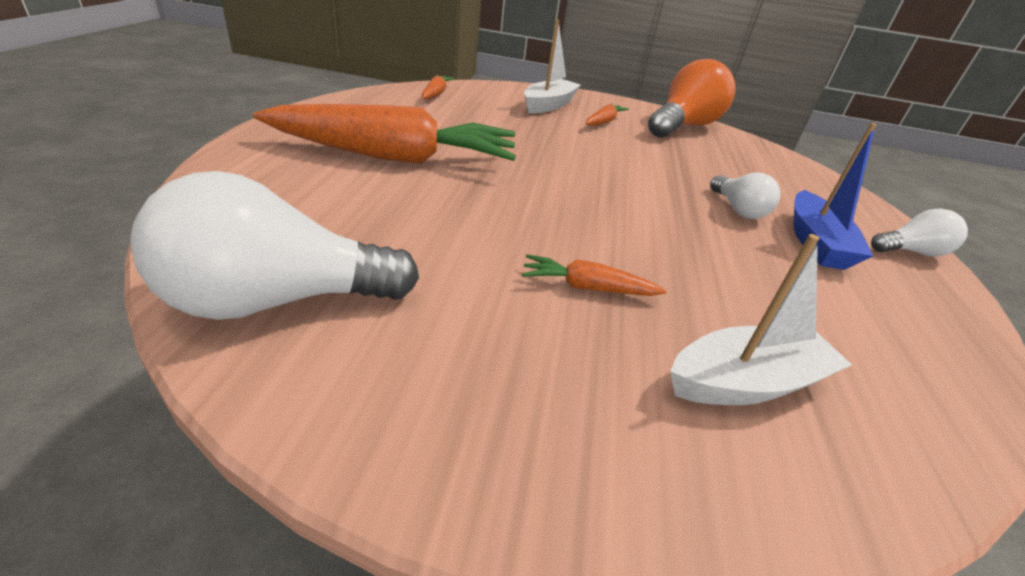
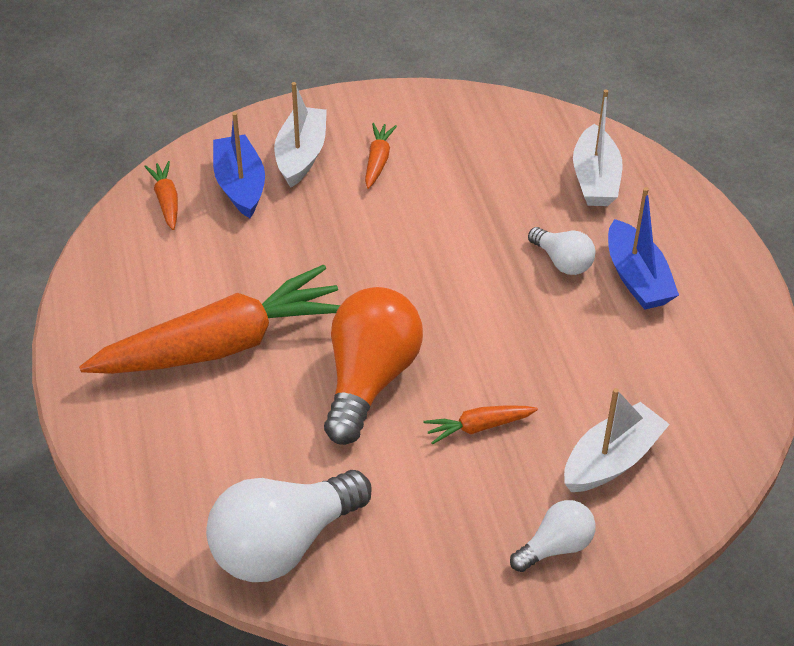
camera: 20 degrees left, 10 degrees up
orange light bulb [648,59,736,137] -> orange light bulb moved to [324,287,423,445]
white light bulb [871,209,968,256] -> white light bulb moved to [510,500,596,572]
none -> blue boat [213,112,265,218]
none -> white boat [573,90,622,206]

